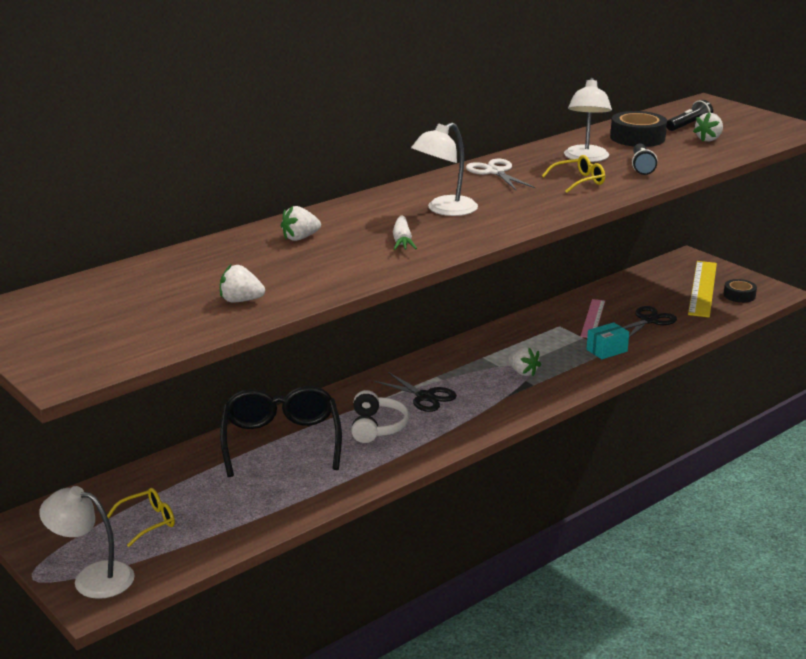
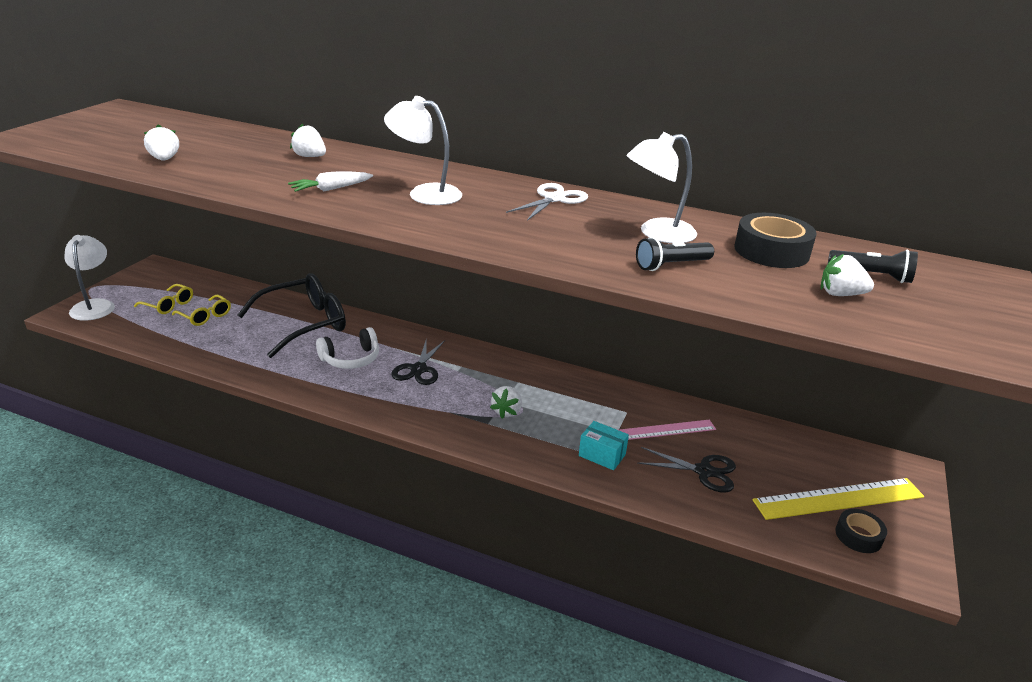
camera: 60 degrees right, 5 degrees up
yellow glasses [542,155,605,193] -> yellow glasses moved to [172,295,231,326]

